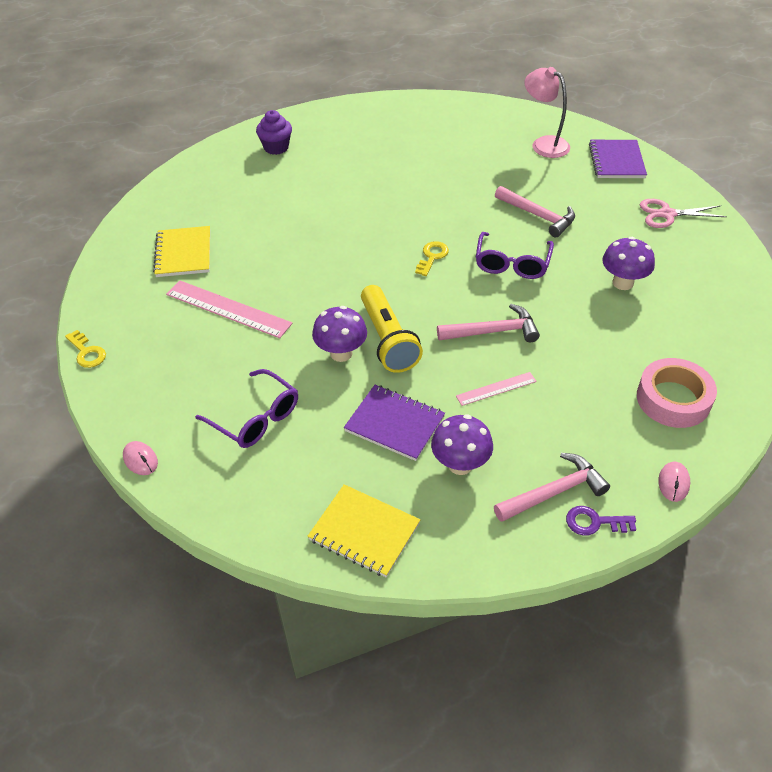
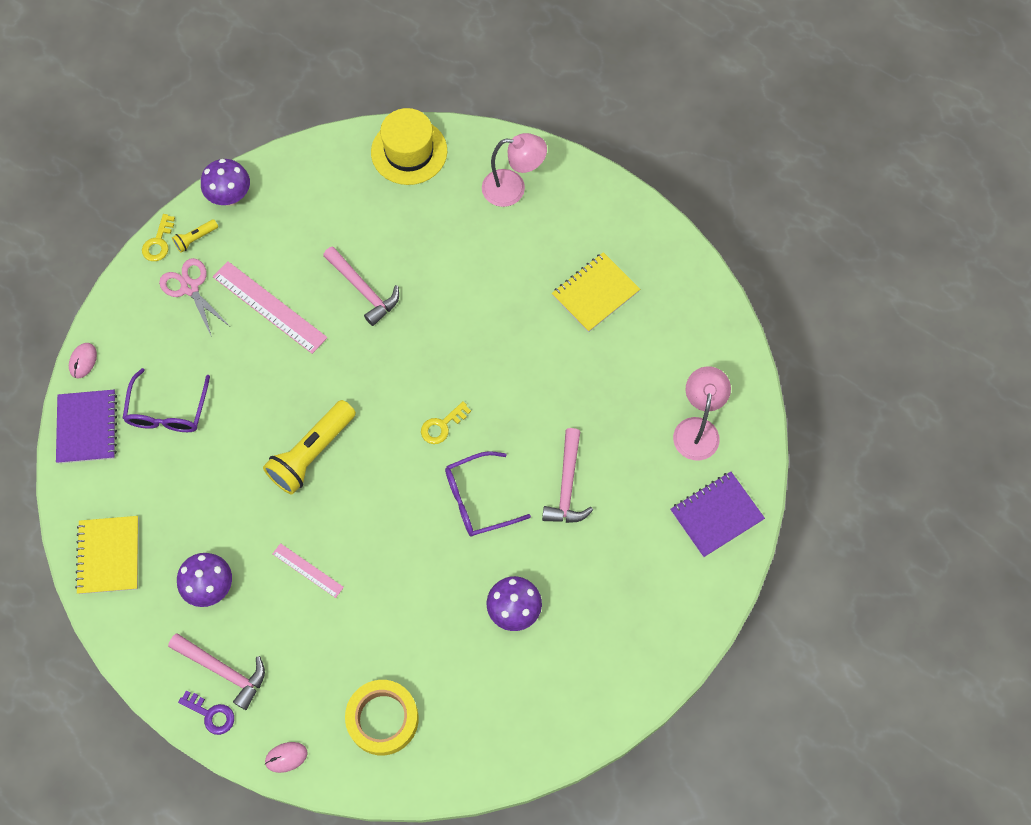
camera: 55 degrees right, 20 degrees up
yellow notebook [153,226,210,277] -> yellow notebook moved to [552,252,640,332]
pink ruler [166,281,293,338] -> pink ruler turned 45 degrees counterclockwise [213,261,327,354]
purple cupcake [256,110,292,155] -> pink lamp [482,133,547,207]
purple mushroom [312,306,367,362] -> purple mushroom moved to [201,159,250,206]
purple notebook [344,385,445,461] -> purple notebook moved to [56,390,117,464]
yellow key [415,241,449,276] -> yellow key turned 150 degrees clockwise [421,401,471,444]
pink hammer [437,304,540,342] -> pink hammer moved to [323,246,399,326]
purple key [566,506,636,536] -> purple key turned 150 degrees clockwise [178,690,234,735]
pink tape [637,358,717,428] -> yellow tape [345,680,419,755]
pink scissors [640,199,727,228] -> pink scissors moved to [159,258,229,337]
none -> yellow flashlight [172,219,218,253]
none -> yellow hat [371,108,447,185]

